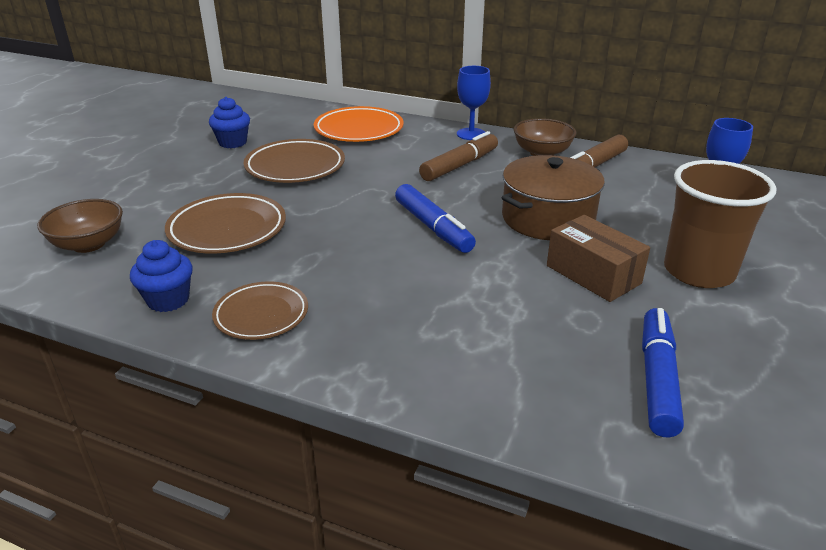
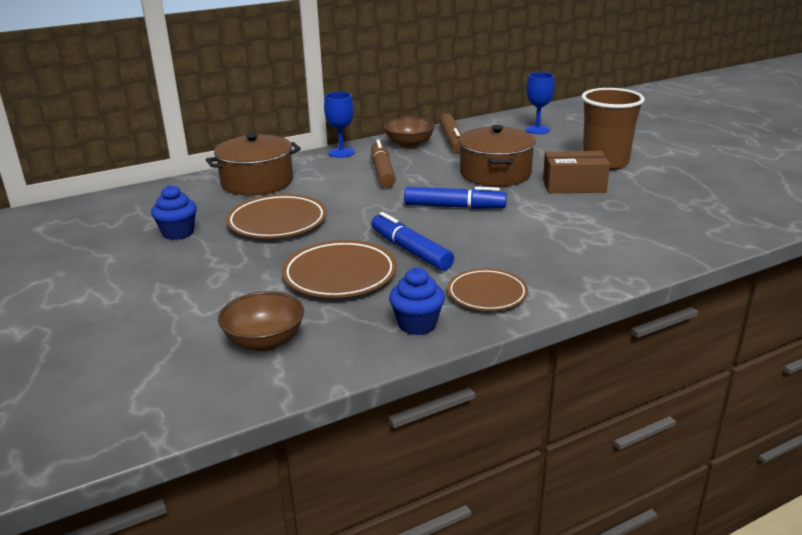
camera: 50 degrees left, 5 degrees down
orange plate [314,106,404,142] -> brown pot [206,133,301,195]
blue marker [642,308,684,437] -> blue marker moved to [371,212,454,271]

